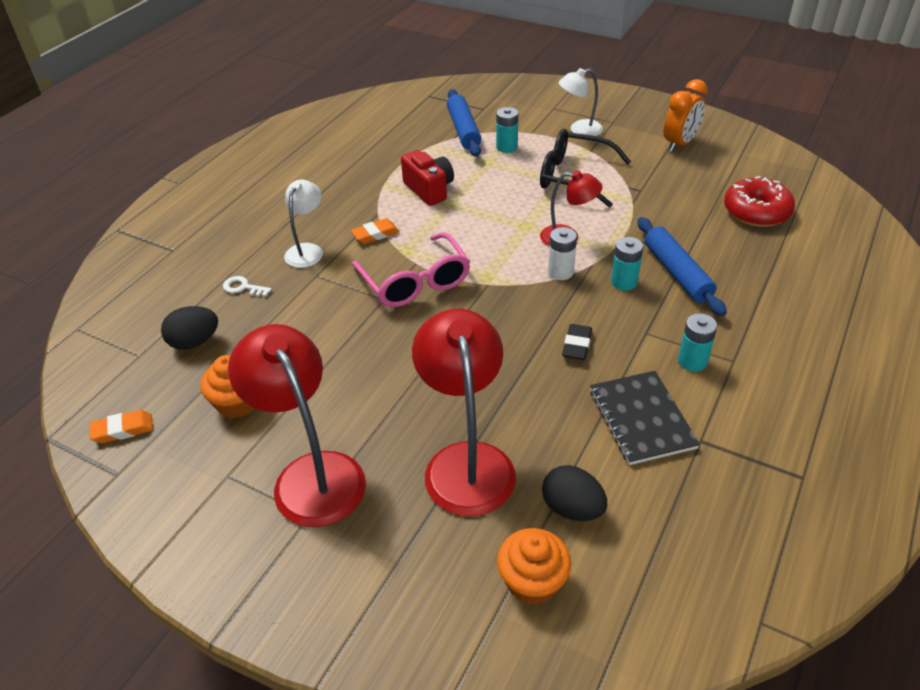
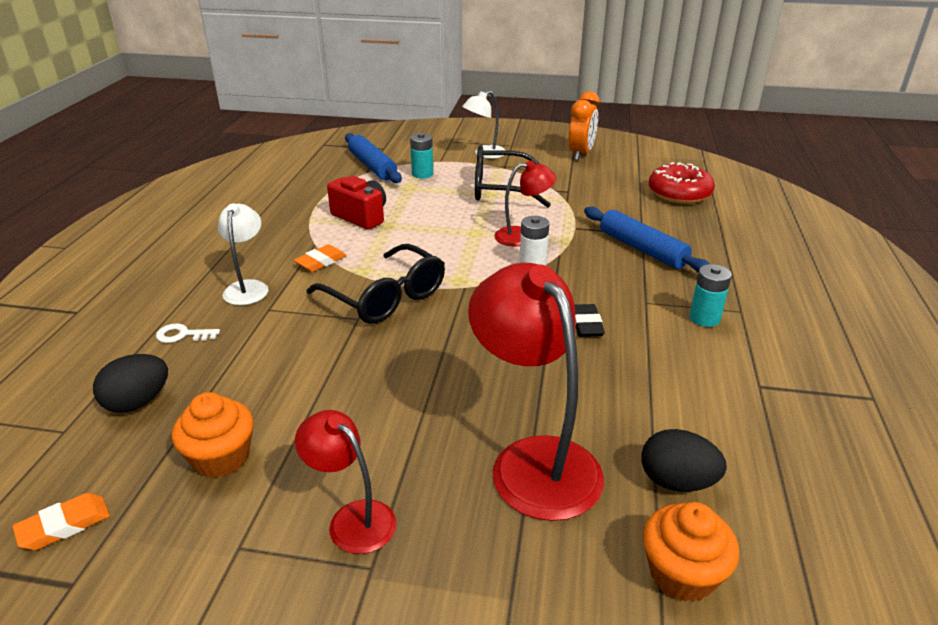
camera: 20 degrees left, 10 degrees down
red lamp [228,324,366,527] -> red lamp [295,410,396,554], size x0.56
pink glasses [352,232,470,307] -> black glasses [307,244,445,324]
black notebook [590,371,700,465] -> none
turquoise battery [611,237,643,291] -> none

